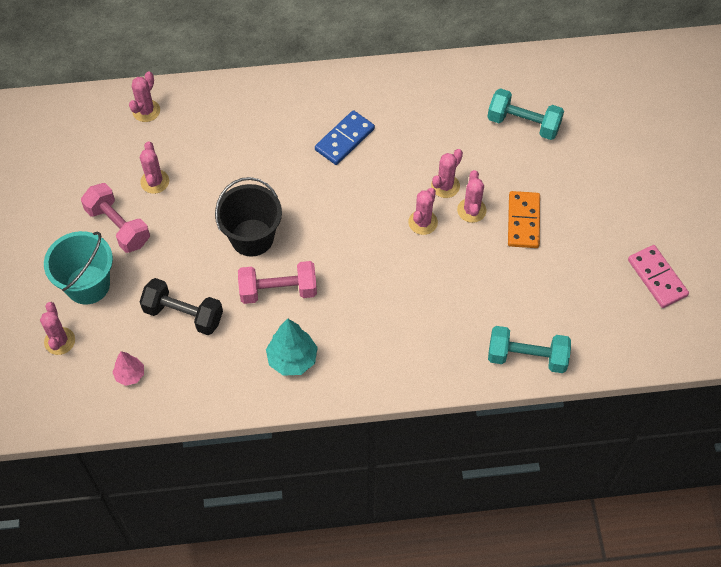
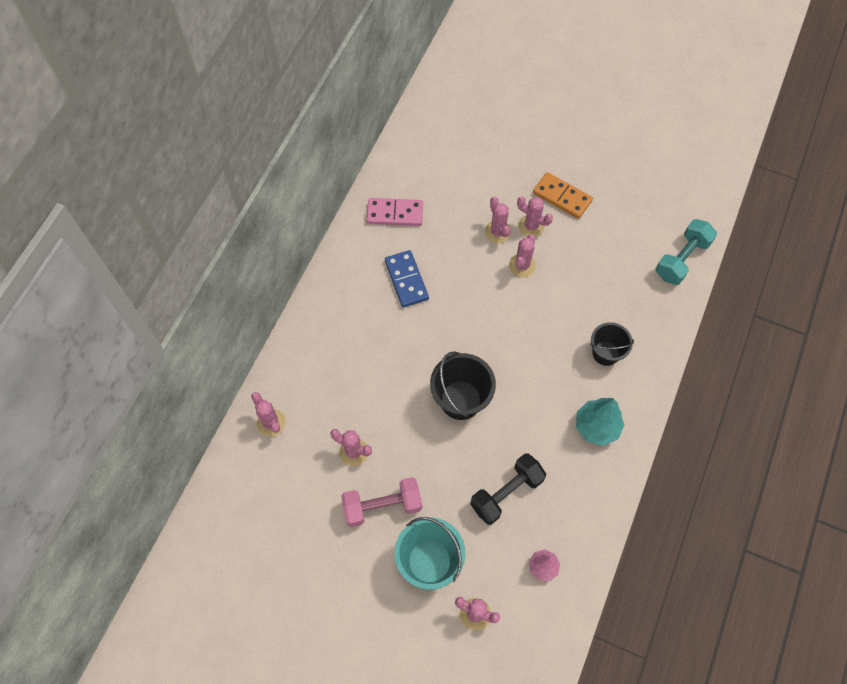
camera: 60 degrees left, 5 degrees up
pink dumbbell [238,261,317,304] -> none
pink cactus [408,188,438,235] -> pink cactus turned 60 degrees clockwise [509,235,536,277]
turquoise dumbbell [488,88,564,140] -> none
pink domino [628,245,689,308] -> pink domino moved to [367,198,423,226]
none -> black bucket [590,322,634,366]

